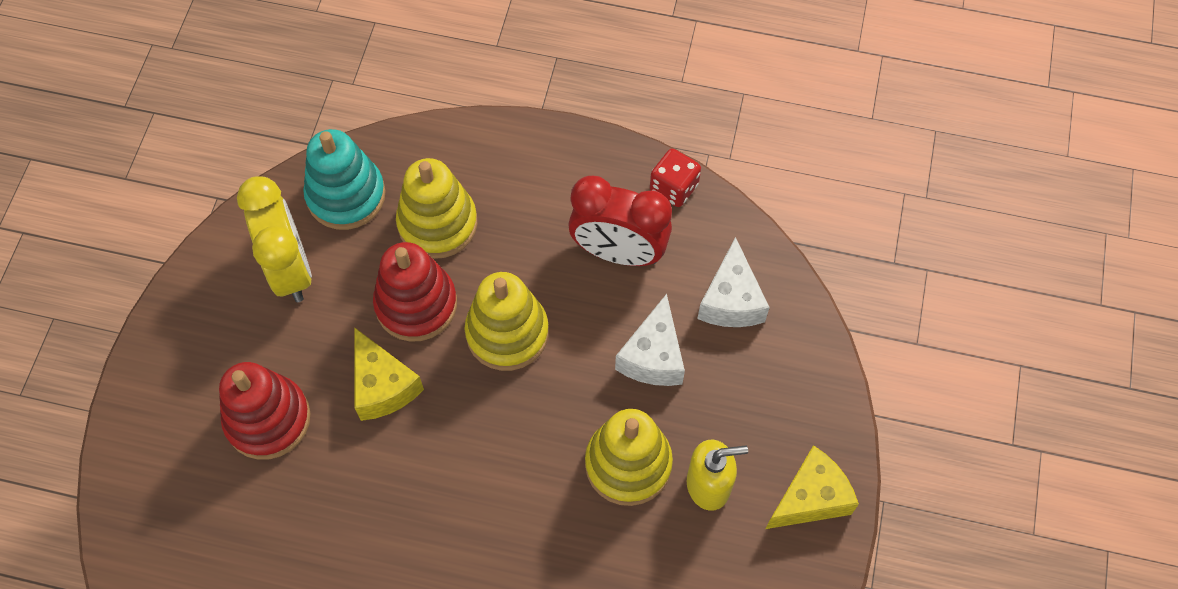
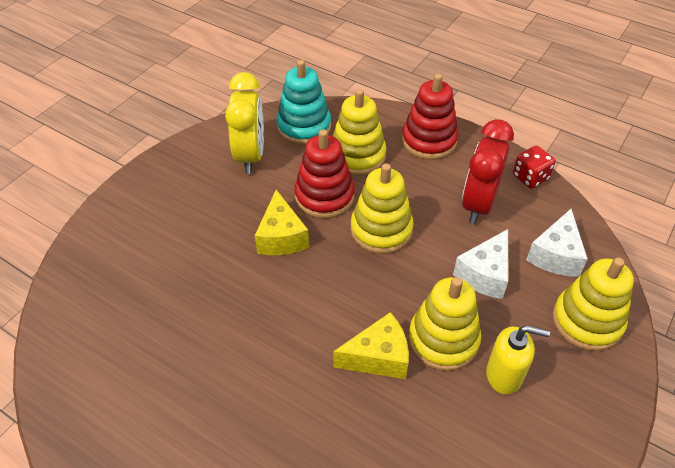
camera: 20 degrees right, 15 degrees down
red stacking toy [219,362,310,460] -> red stacking toy moved to [402,74,458,160]
red clock [568,176,672,266] -> red clock turned 75 degrees clockwise [462,119,514,224]
yellow cheese [766,445,859,529] -> yellow cheese moved to [333,312,409,379]
none -> yellow stacking toy [552,258,634,351]

